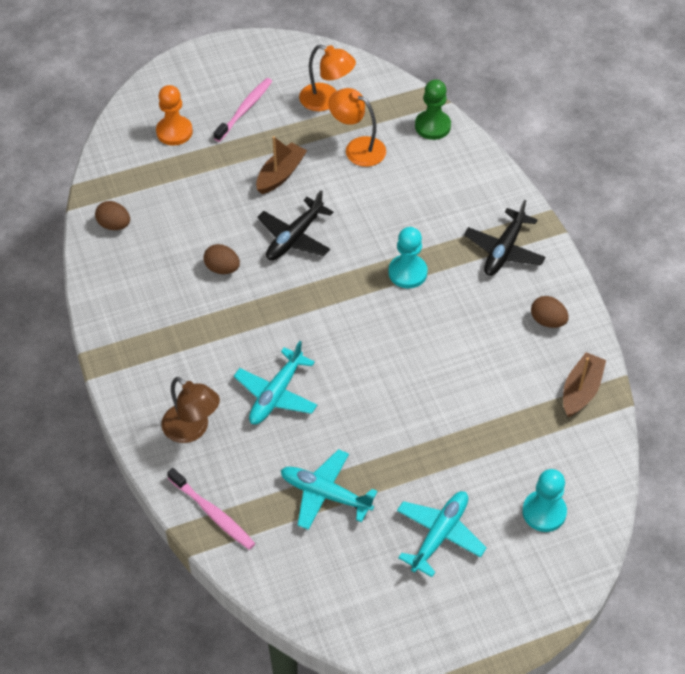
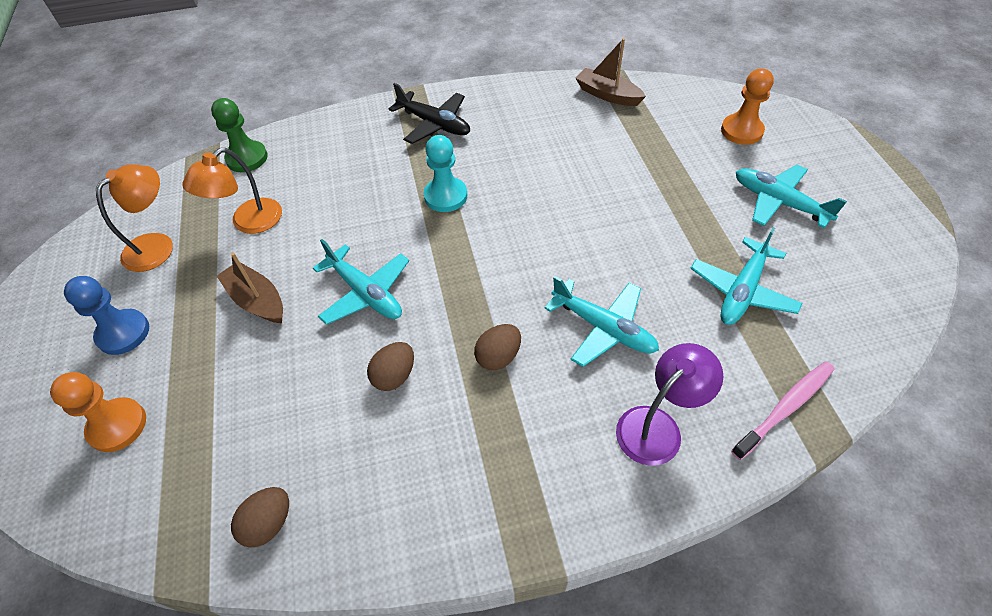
camera: 80 degrees left, 0 degrees up
brown lamp [161,377,220,443] -> purple lamp [616,343,723,466]
pink toothbrush [214,78,272,142] -> blue pawn [64,276,149,355]
black plane [257,190,333,260] -> turquoise plane [313,239,409,325]
turquoise pawn [522,469,567,532] -> orange pawn [721,68,774,145]
brown egg [531,296,569,328] -> brown egg moved to [474,324,521,370]

